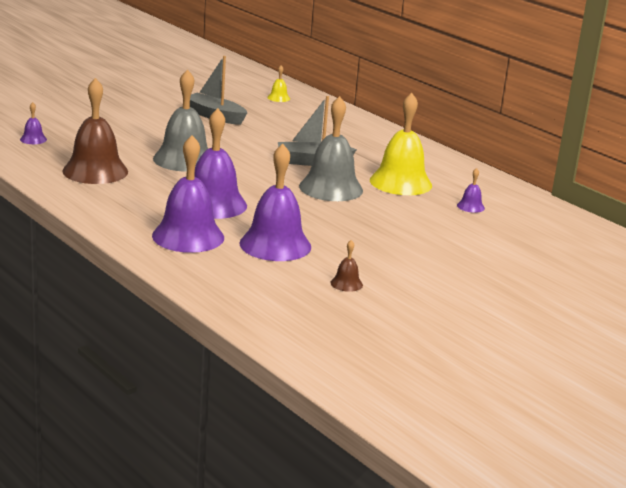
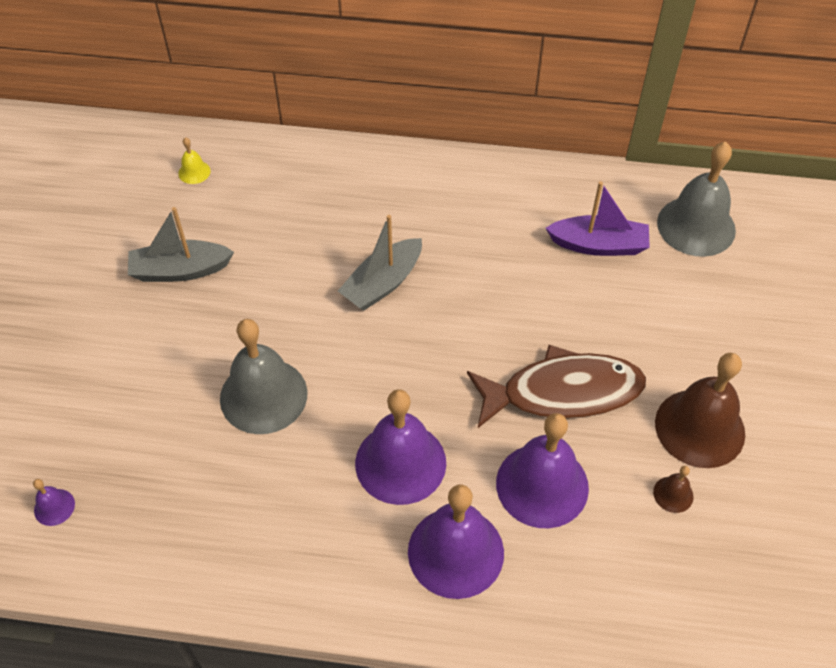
camera: 40 degrees left, 30 degrees up
brown bell [62,78,128,184] -> brown bell moved to [655,353,745,468]
grey bell [299,96,363,201] -> grey bell moved to [657,142,736,257]
yellow bell [370,93,432,195] -> none
purple bell [457,168,485,213] -> purple boat [546,181,650,256]
none -> brown fish [467,345,646,428]

